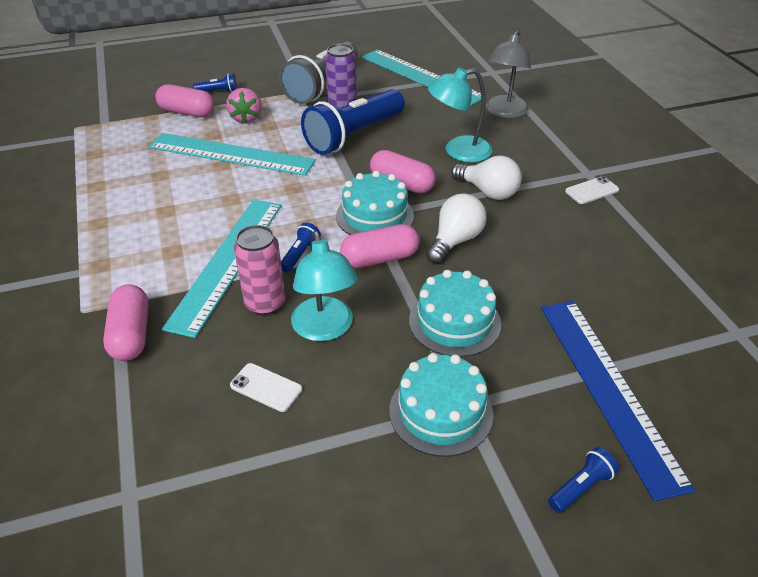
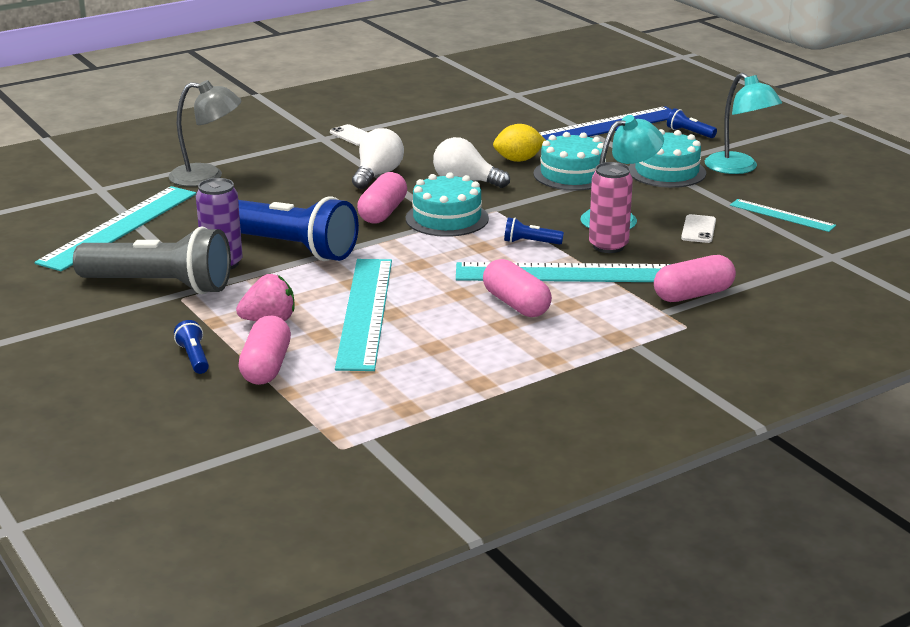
camera: 105 degrees left, 15 degrees down
pink capsule [340,224,419,268] -> pink capsule moved to [483,259,552,317]
turquoise lamp [428,67,492,162] -> turquoise lamp moved to [705,73,782,174]
none -> yellow lemon [493,124,546,162]
none -> turquoise ruler [730,199,836,232]

